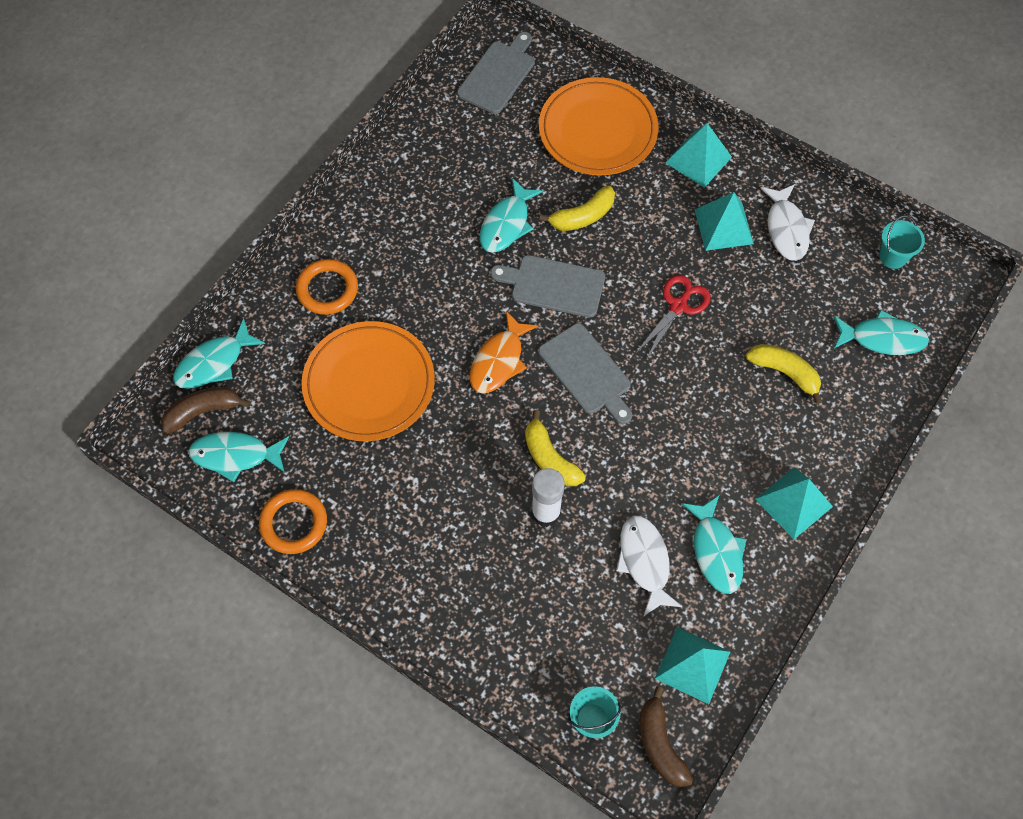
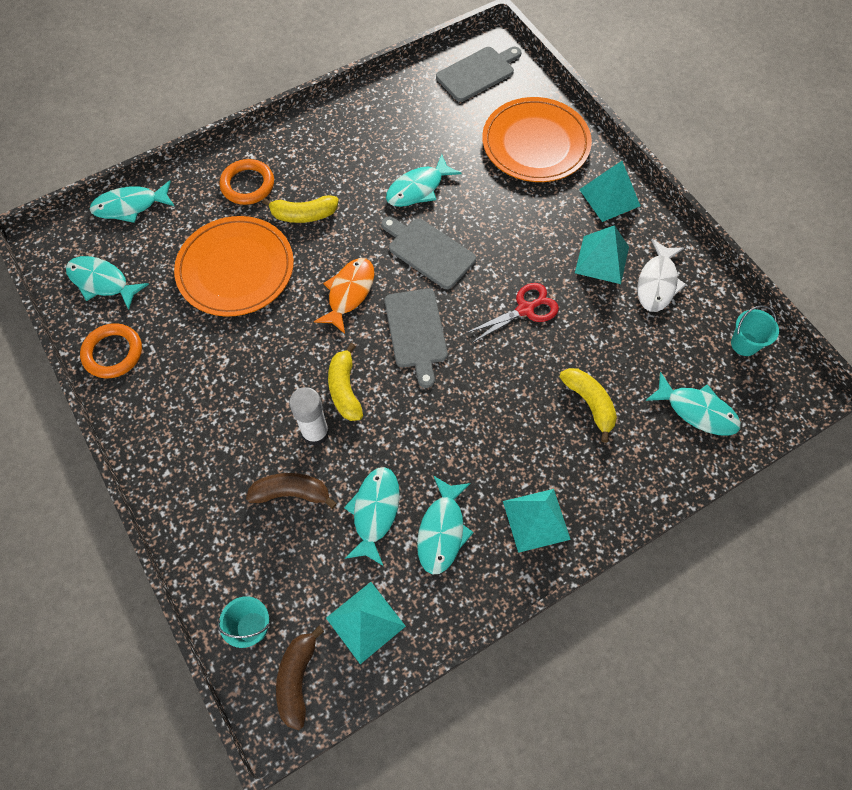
camera: 25 degrees right, 0 degrees up
brown banana [161,387,250,434] -> brown banana moved to [246,473,337,509]
orange fish [470,311,538,394] -> orange fish turned 150 degrees clockwise [314,258,374,334]
yellow banana [540,186,615,231] -> yellow banana moved to [262,195,339,223]
white fish [616,516,682,617] -> turquoise fish [344,467,400,566]

